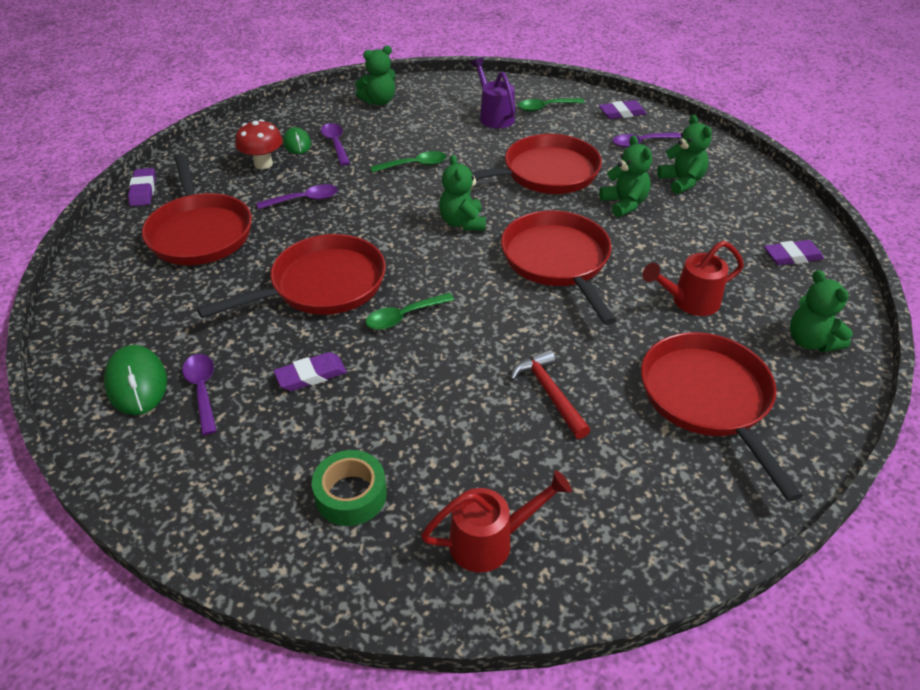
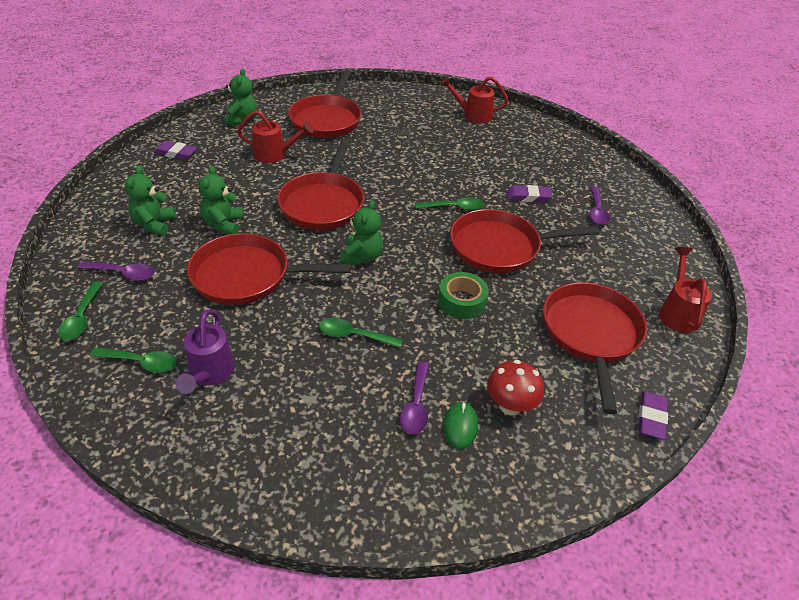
camera: 155 degrees left, 0 degrees up
green mouse [104,345,167,415] -> none
purple spoon [257,184,338,209] -> none
green tape [312,450,387,526] -> green tape moved to [438,272,489,319]
green teddy bear [355,46,396,105] -> none
red hammer [510,349,590,439] -> none
purple eraser [599,100,646,119] -> green spoon [58,281,103,340]
none -> red watering can [659,247,712,333]

